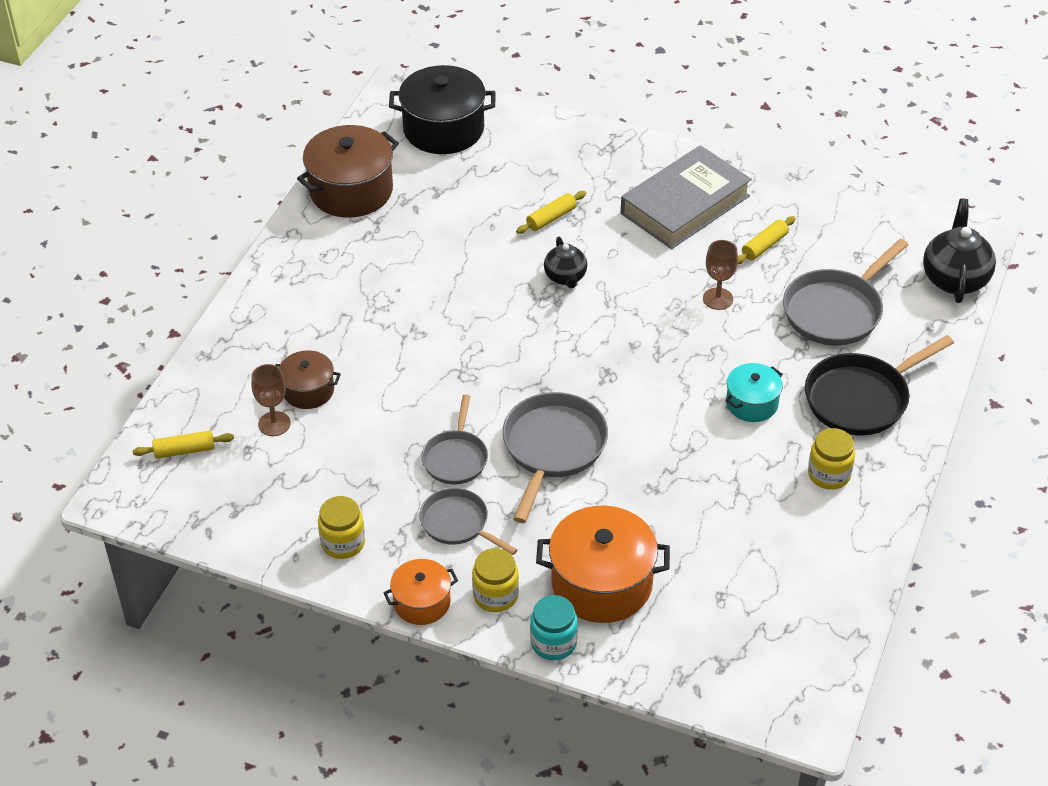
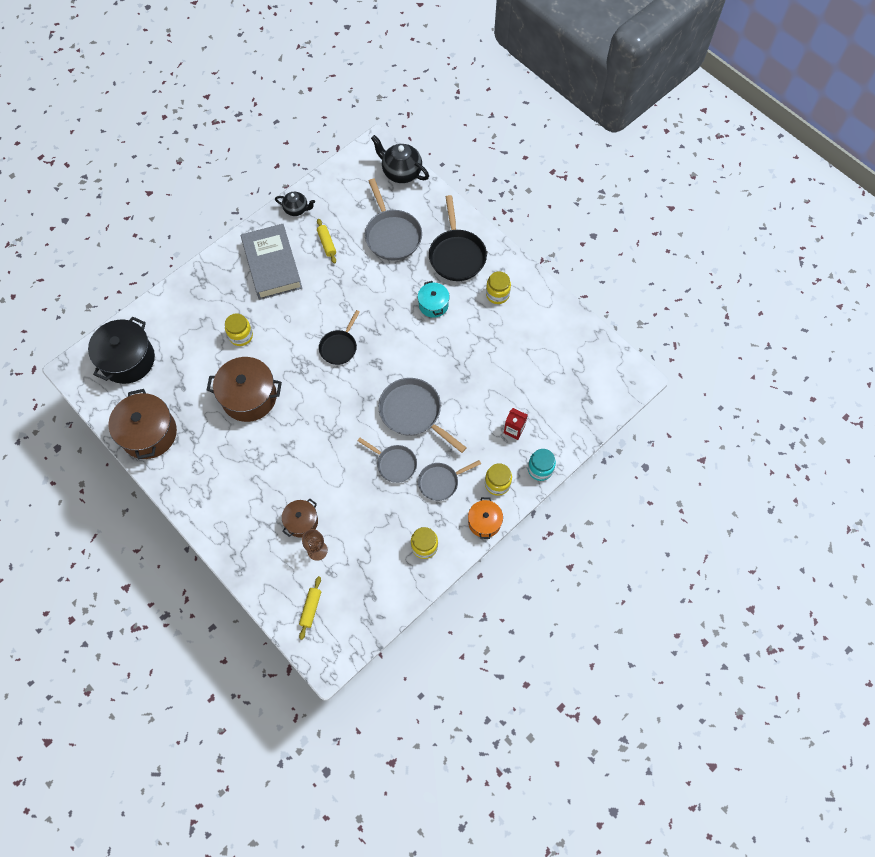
camera: 65 degrees left, 20 degrees up
yellow rolling pin [516,191,586,234] -> yellow jar [225,313,253,346]
orange pot [536,506,670,623] -> red carton [504,408,528,440]
black teapot [544,237,587,288] -> black teapot moved to [275,192,315,216]
brown goblet [703,240,738,310] -> none
none -> brown pot [207,357,282,422]
none -> black pan [319,310,360,365]

